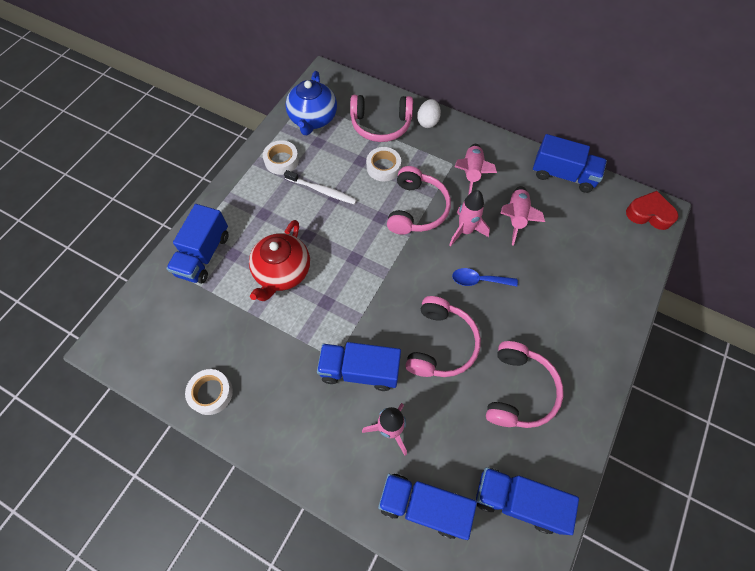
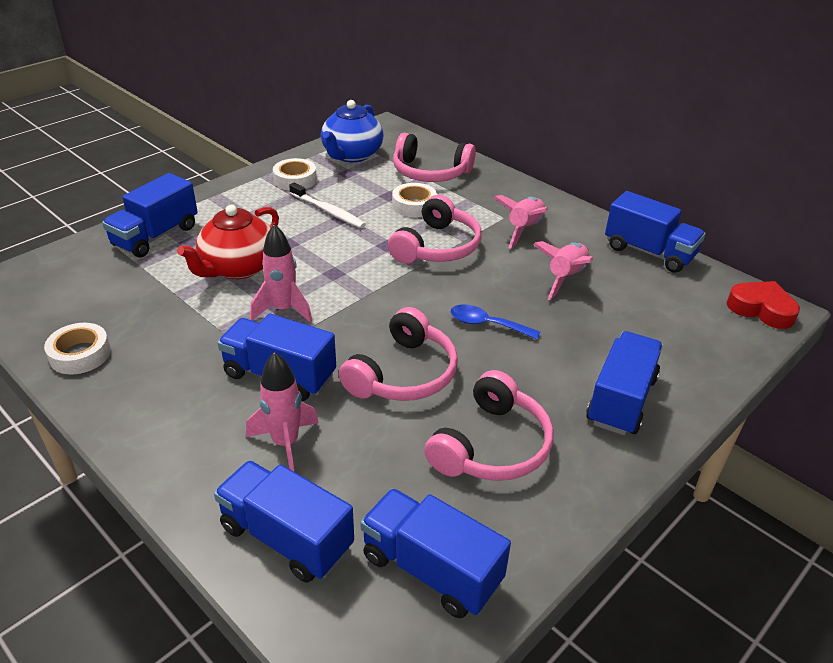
camera: 15 degrees right, 25 degrees down
white egg [417,99,441,128] -> none
pink rocket [449,190,490,246] -> pink rocket moved to [250,224,312,323]
none -> blue truck [586,331,663,436]

